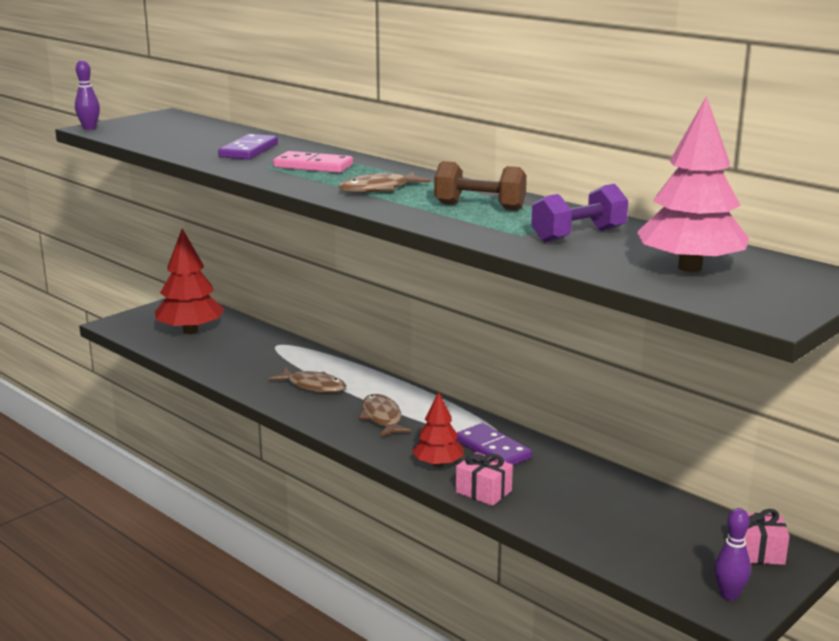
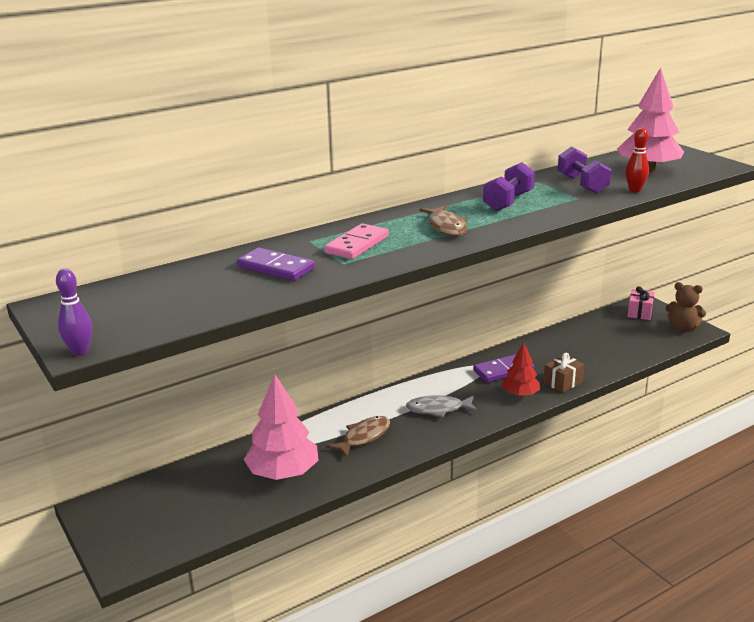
camera: 75 degrees left, 5 degrees up
red tree [155,228,224,334] -> none
brown fish [359,394,412,437] -> grey fish [406,395,478,418]
brown dumbbell [434,161,527,210] -> purple dumbbell [483,162,535,211]
pink gift [456,452,513,506] -> brown gift [543,353,585,393]
purple bowling pin [714,508,751,600] -> brown teddy bear [666,282,706,332]
none -> pink tree [244,374,319,480]
none -> red bowling pin [626,128,649,192]

